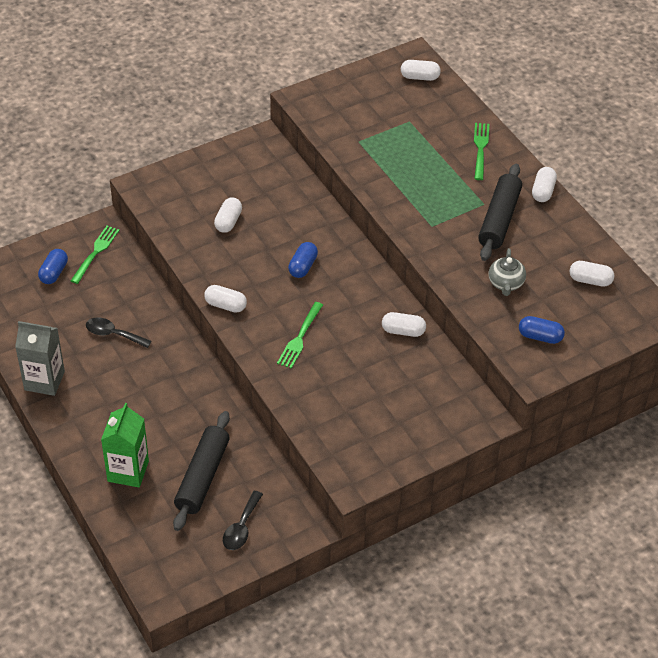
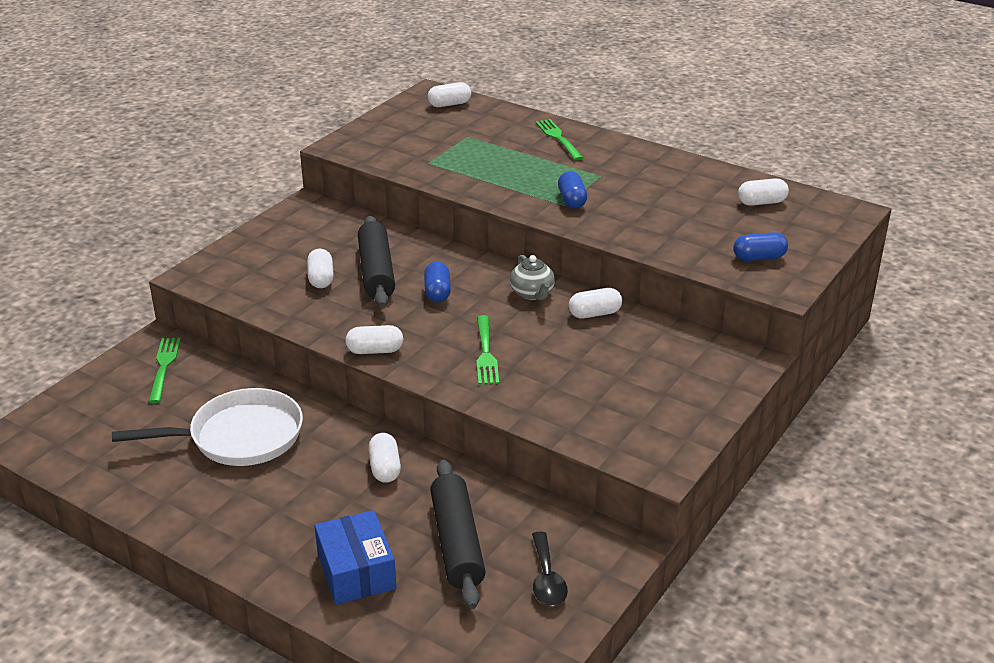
camera: 25 degrees left, 15 degrees down
grey carton [15,321,65,396] -> none
blue capsule [38,249,68,284] -> blue capsule moved to [558,171,587,209]
black spoon [86,317,152,348] -> white pan [112,388,303,466]
green carton [101,403,149,487] -> blue box [315,510,397,605]
black rolling pin [478,164,522,261] -> black rolling pin moved to [358,216,395,308]
grey teapot [488,248,526,296] -> grey teapot moved to [510,255,555,300]
white capsule [532,167,557,202] -> white capsule moved to [368,433,401,483]

